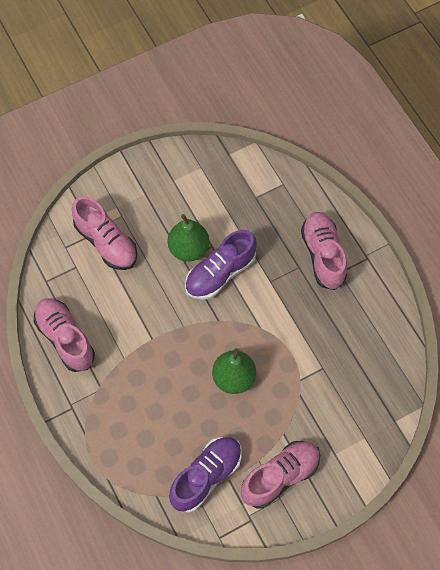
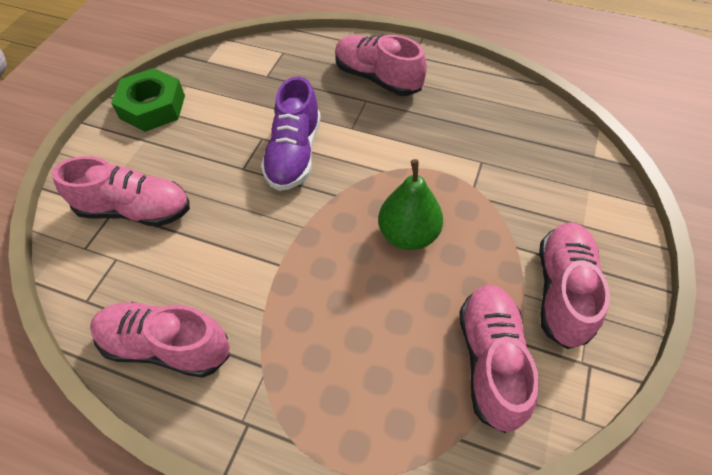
camera: 40 degrees left, 10 degrees down
green pear [168,214,209,262] -> none
purple shoe [169,437,242,513] -> pink shoe [459,285,539,433]
none -> green nut [111,68,185,132]

